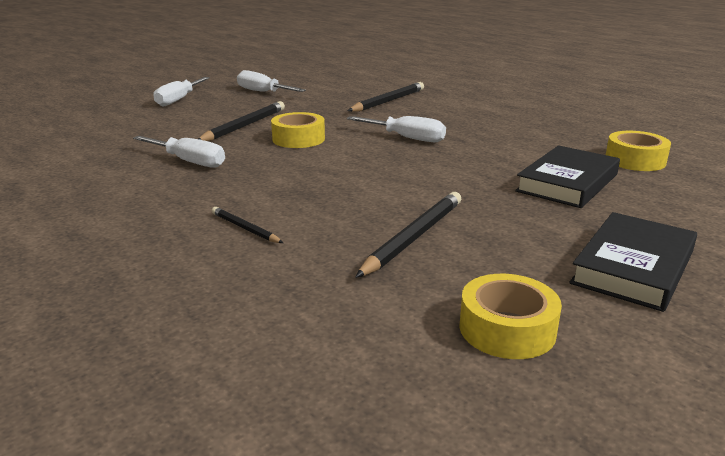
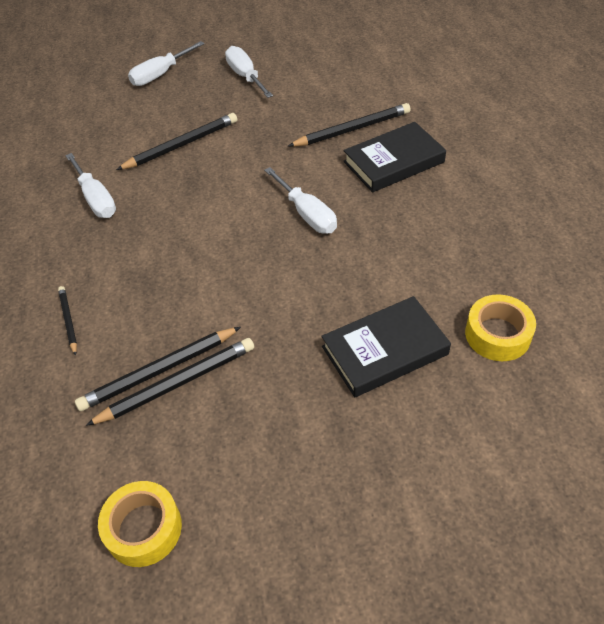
camera: 30 degrees right, 25 degrees up
yellow tape [271,112,325,148] -> none
black book [569,212,697,312] -> black book moved to [344,122,446,193]
none -> black pencil [75,327,241,411]

